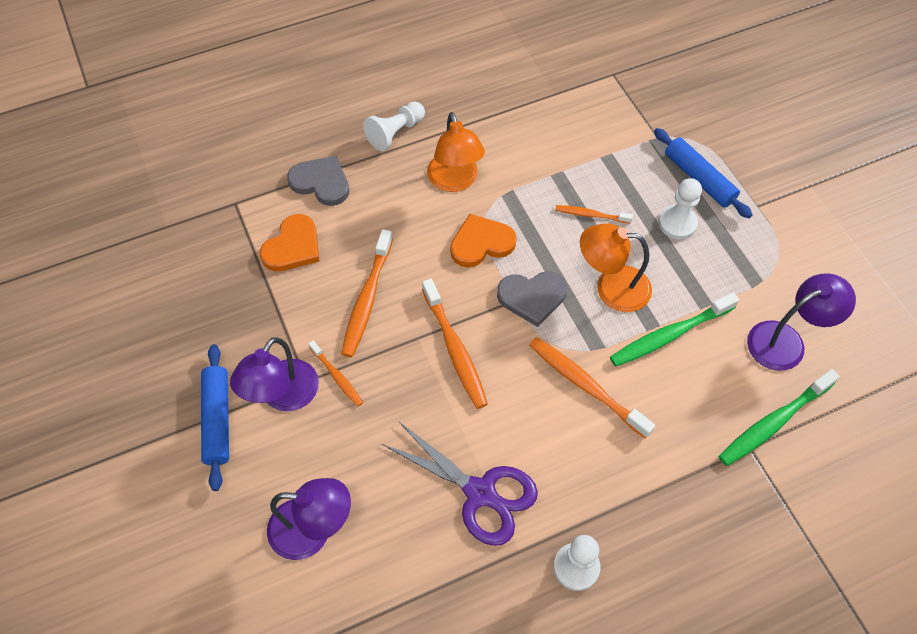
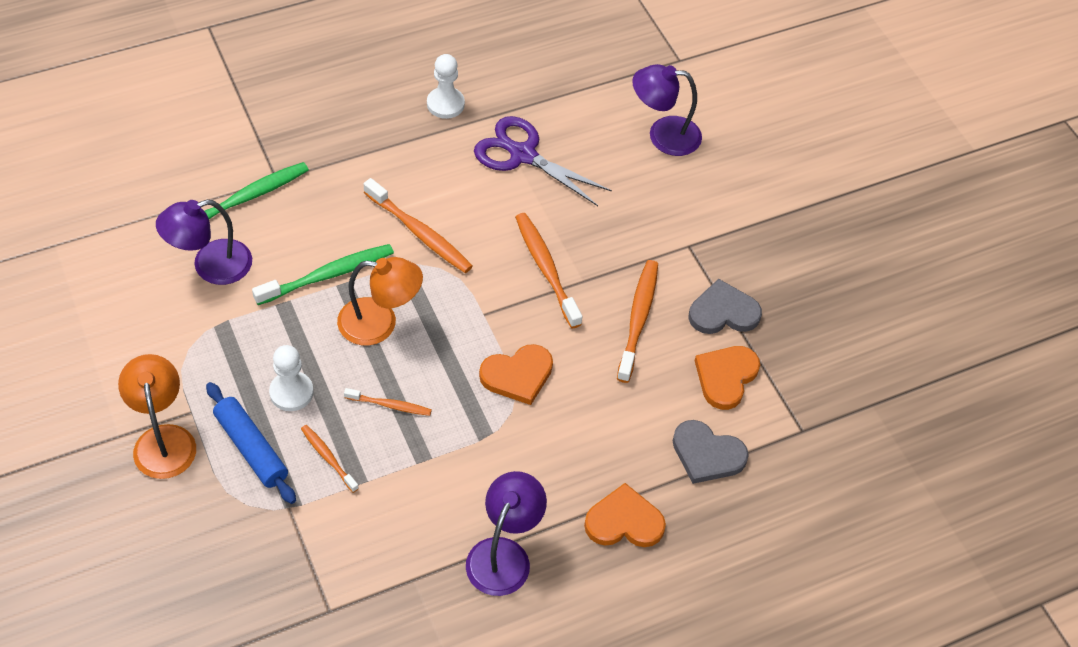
camera: 175 degrees right, 5 degrees down
blue rolling pin [201,344,229,491] -> none
purple lamp [230,337,319,411] -> purple lamp moved to [466,471,547,596]
orange toothbrush [308,340,363,407] -> orange toothbrush moved to [301,425,359,493]
white pawn [363,102,425,151] -> orange heart [584,483,666,547]
orange lamp [427,112,485,192] -> orange lamp moved to [118,354,196,479]
grey heart [497,271,567,327] -> grey heart moved to [689,279,762,334]

